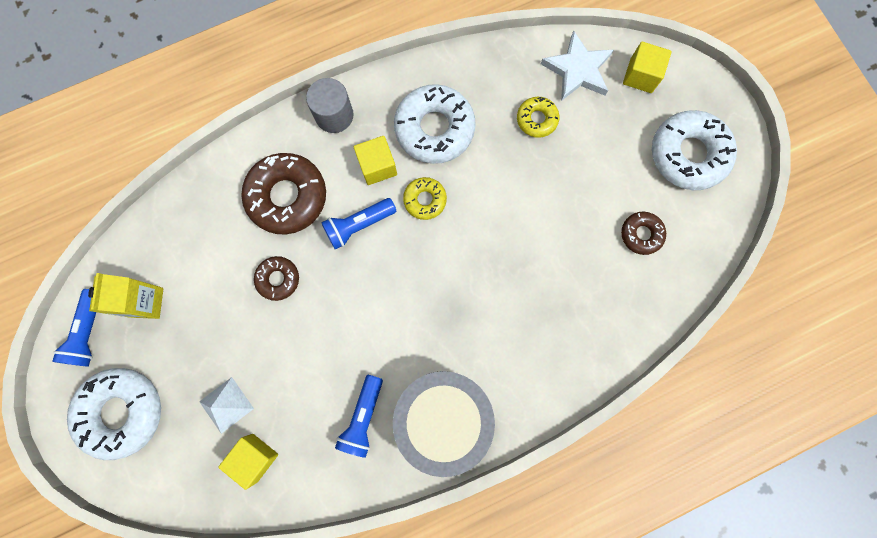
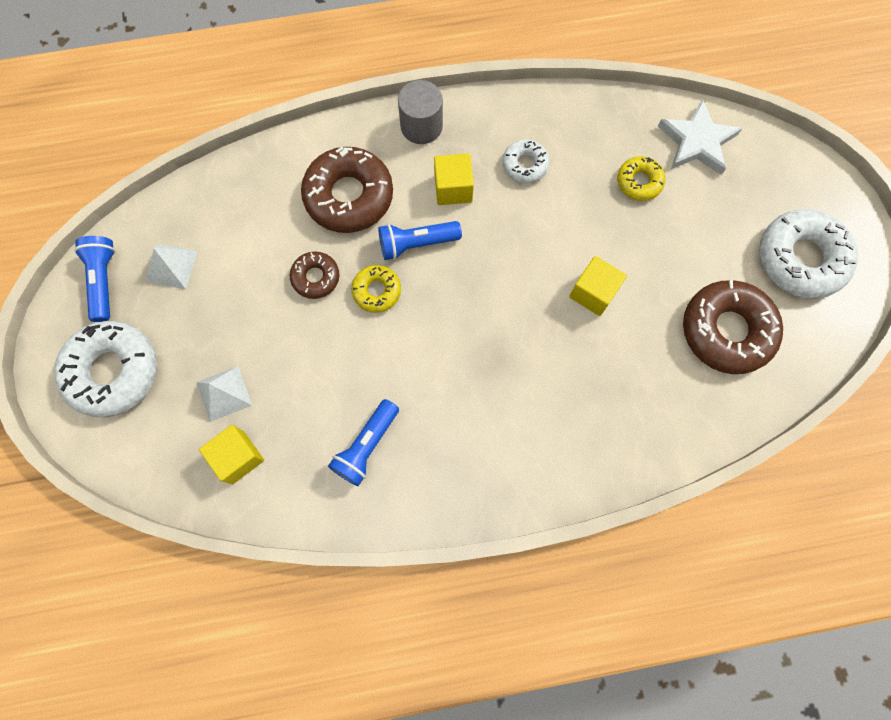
camera: 15 degrees right, 5 degrees down
blue flashlight [52,289,96,367] -> blue flashlight turned 150 degrees clockwise [74,236,115,322]
yellow carton [88,273,163,319] -> white pyramid [146,244,198,289]
grey drum [393,371,495,477] -> none
white donut [394,84,476,164] -> white donut [502,139,550,183], size x0.53
yellow donut [403,177,447,220] -> yellow donut moved to [351,265,401,313]
brown donut [621,212,666,255] -> brown donut [683,280,783,374], size x1.90
yellow cube [623,42,672,93] -> yellow cube moved to [569,256,627,316]

